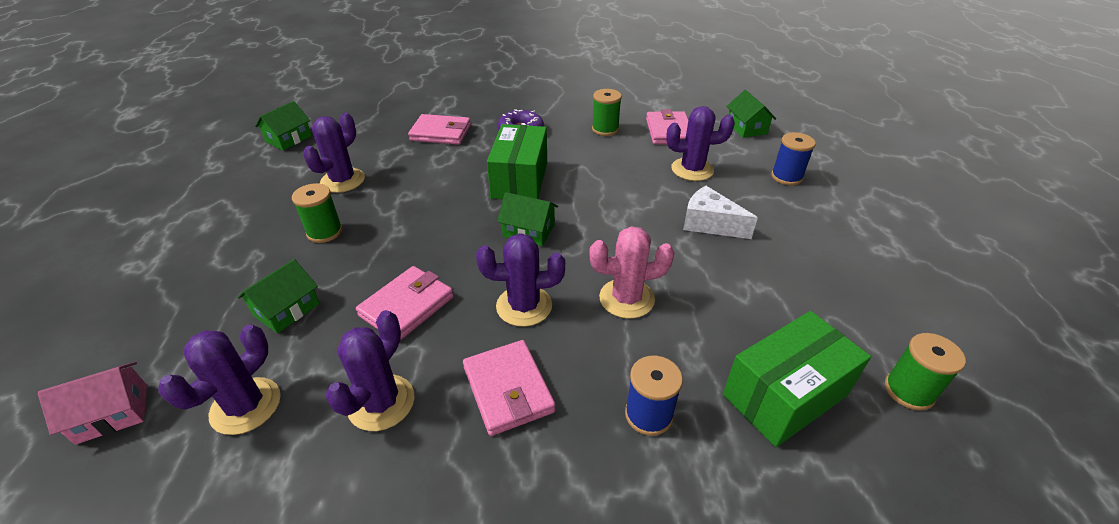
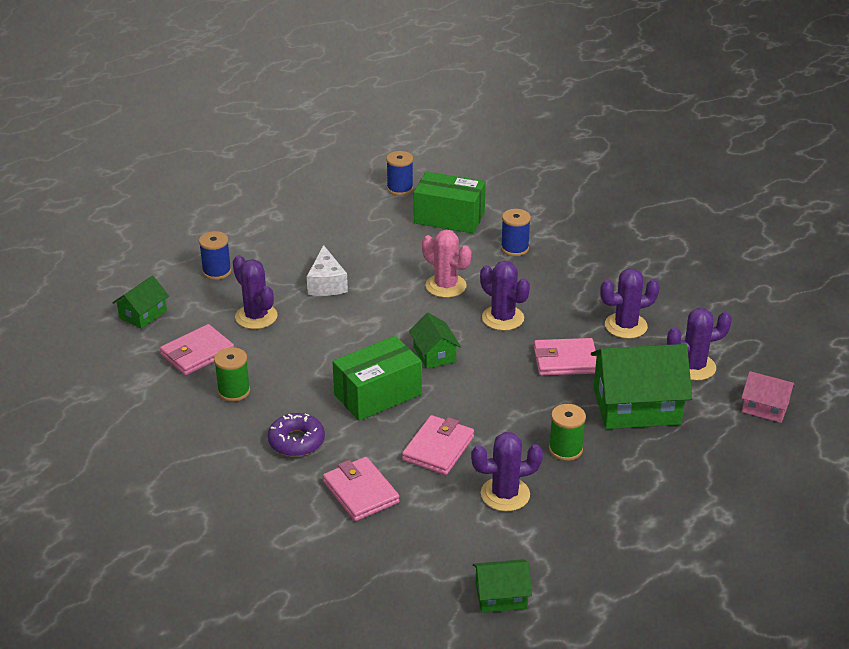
camera: 130 degrees left, 5 degrees down
green house [237,259,320,334] -> green house [591,344,692,429], size x1.91
pink wallet [463,340,556,436] -> pink wallet moved to [402,415,474,475]
green spool [885,333,966,410] -> blue spool [386,151,413,196]

